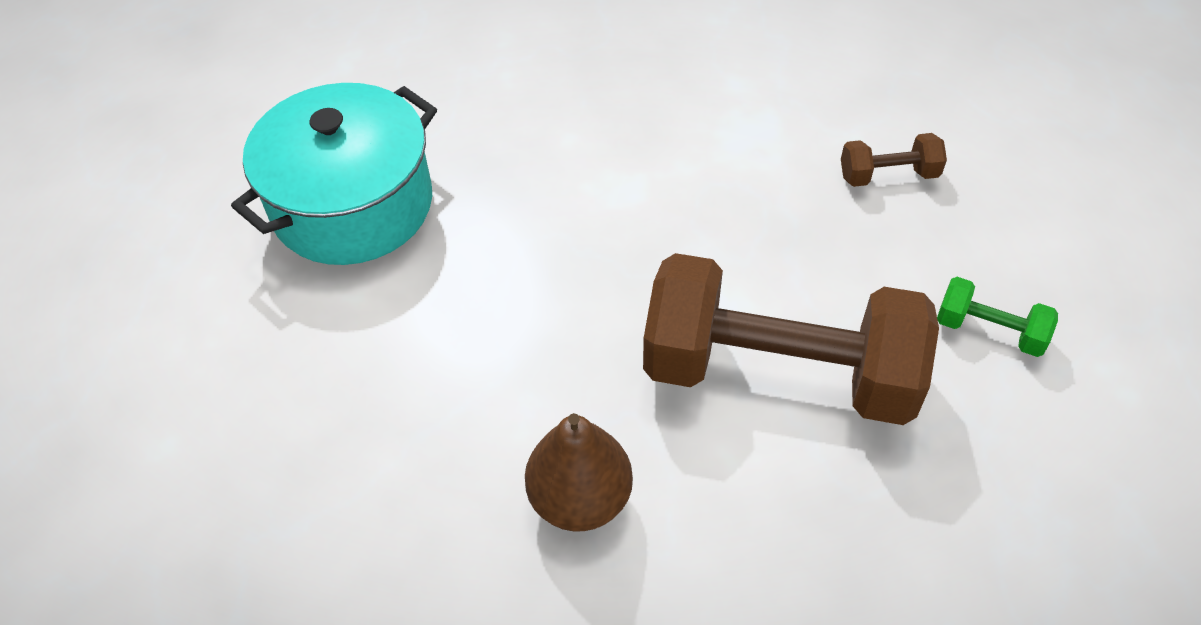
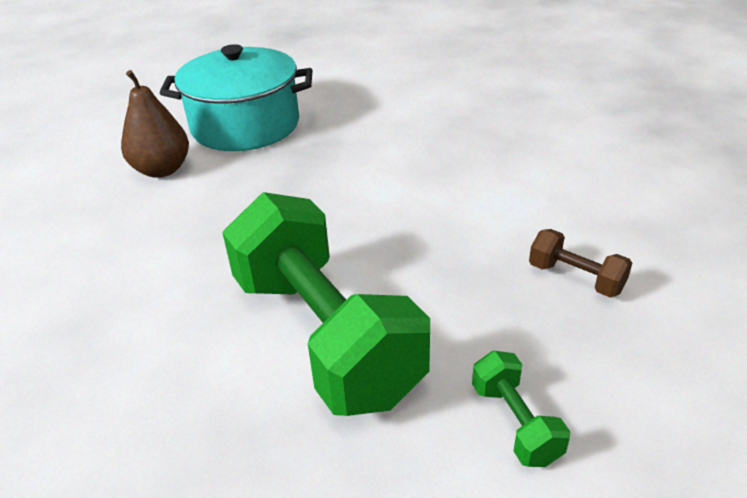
camera: 45 degrees right, 15 degrees down
brown pear [525,413,633,531] -> brown pear moved to [121,70,189,178]
brown dumbbell [643,253,939,425] -> green dumbbell [222,192,430,416]

